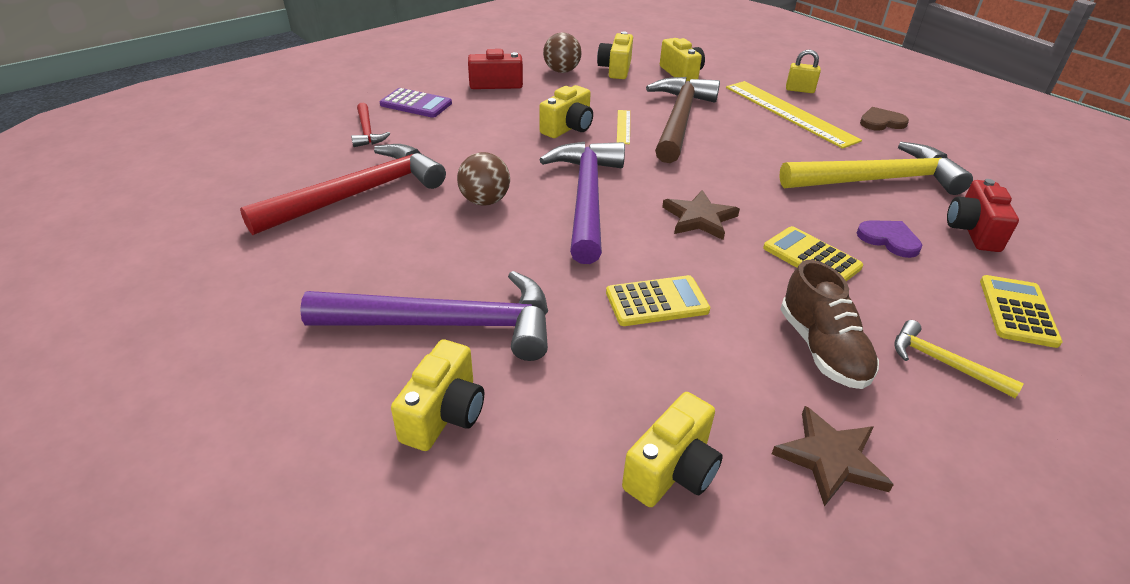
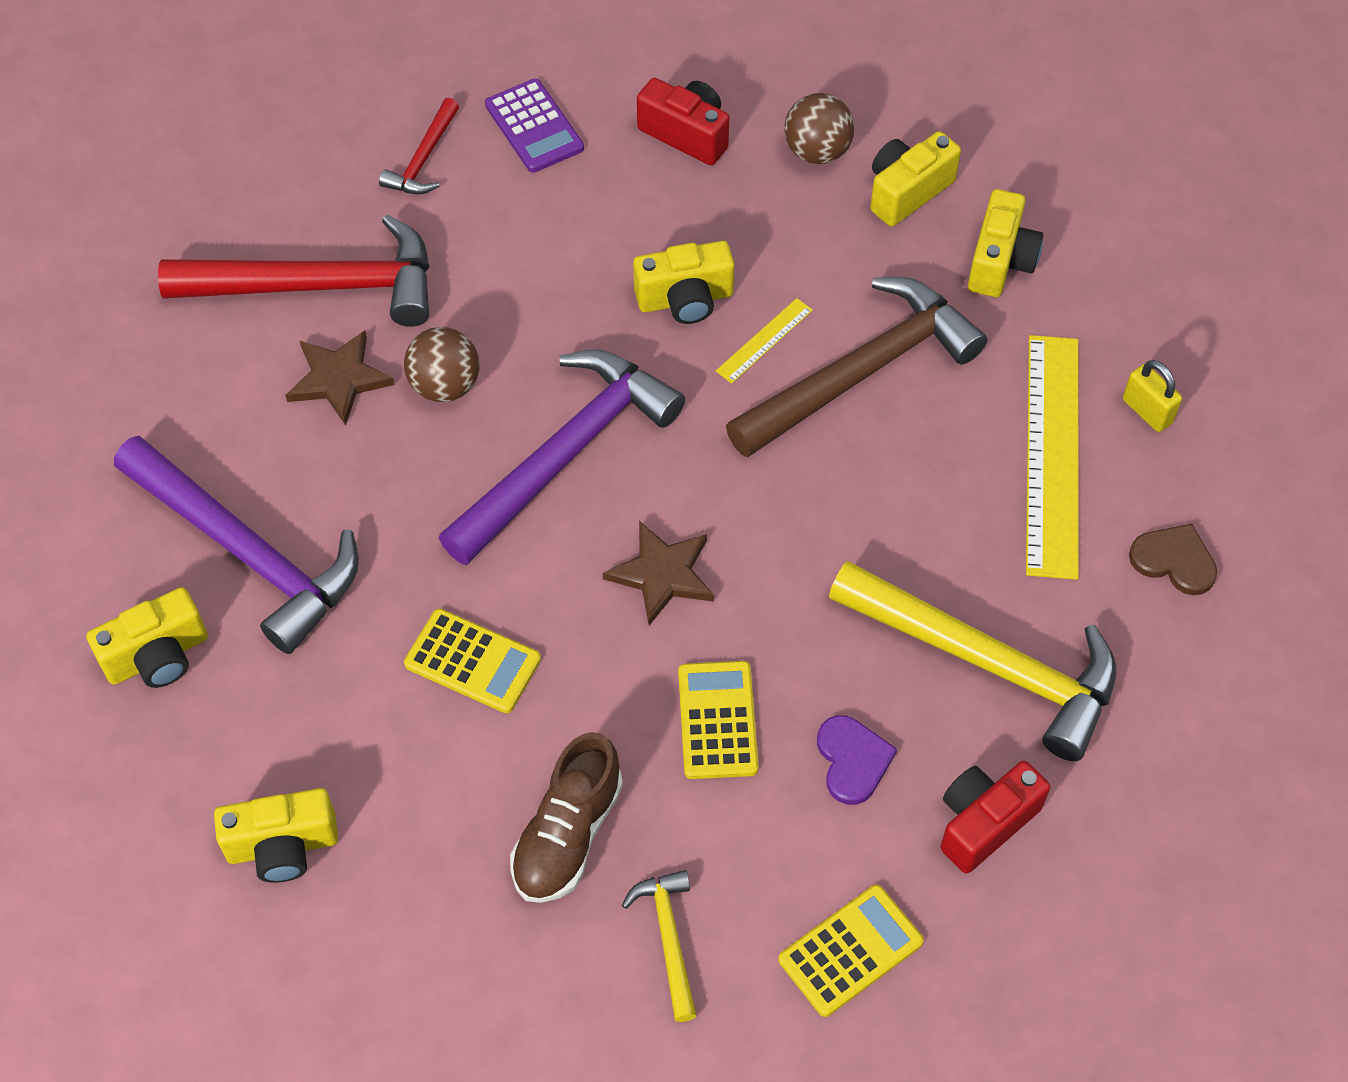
camera: 40 degrees right, 20 degrees up
brown star [772,406,894,507] -> brown star moved to [285,330,395,426]

